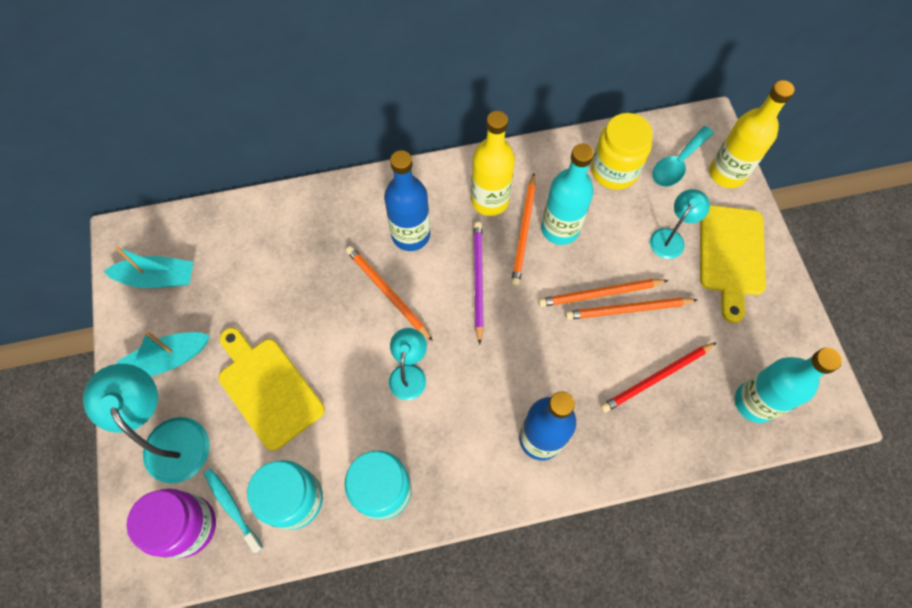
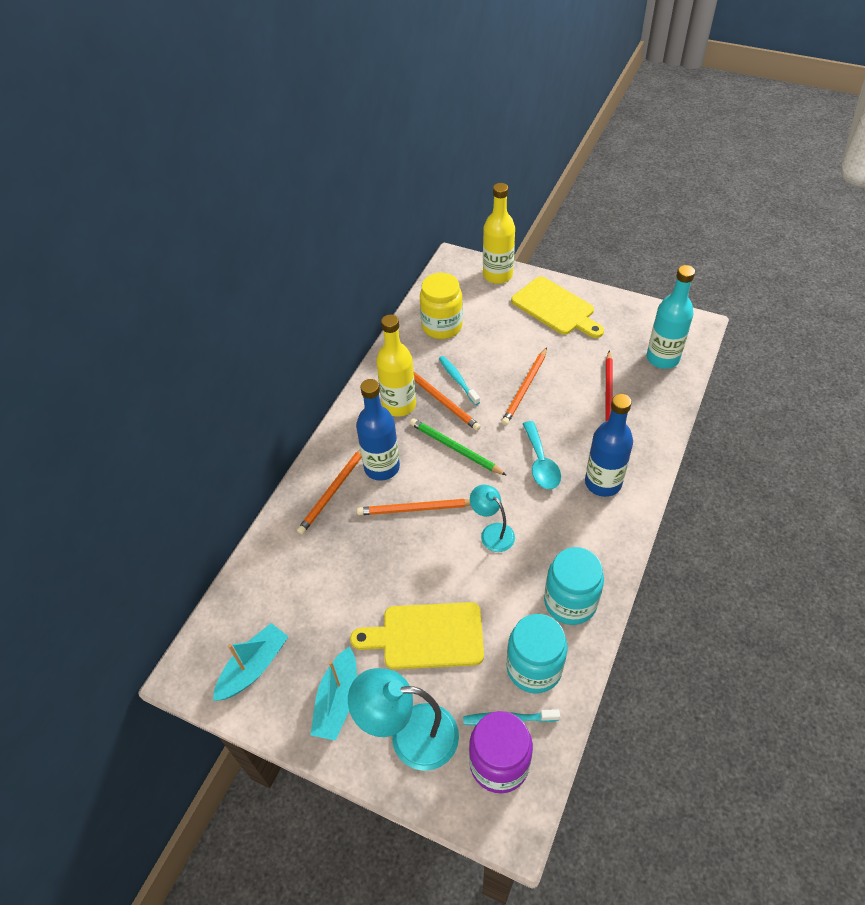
camera: 50 degrees left, 15 degrees down
purple pencil [474,222,484,345] -> green pencil [410,419,507,476]
turquoise bottle [541,143,594,245] -> turquoise toothbrush [439,356,480,405]
orange pencil [565,297,697,320] -> orange pencil moved to [297,450,361,534]
turquoise lamp [650,189,710,259] -> none
turquoise spoon [652,126,714,187] -> turquoise spoon moved to [523,421,561,489]

